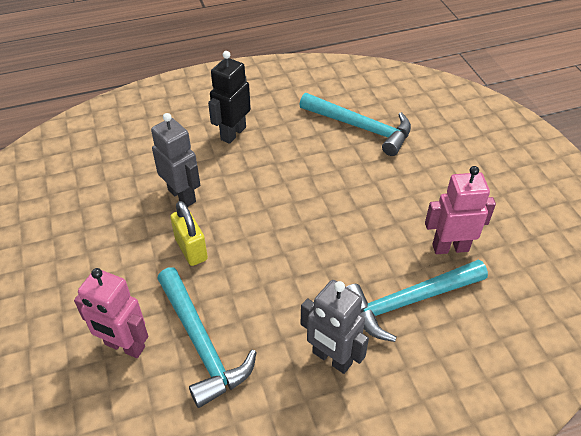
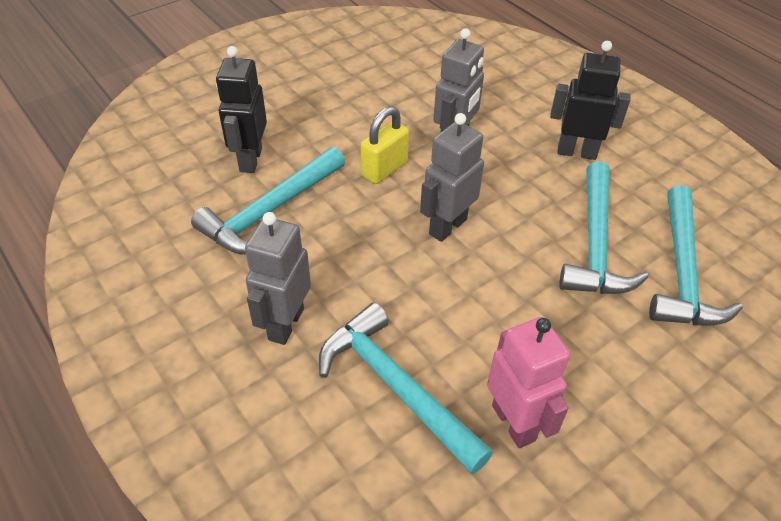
camera: 70 degrees right, 0 degrees up
pink robot [74,268,148,358] -> black robot [216,46,267,173]
none -> grey robot [420,113,484,242]
none -> turquoise hammer [559,161,648,294]

